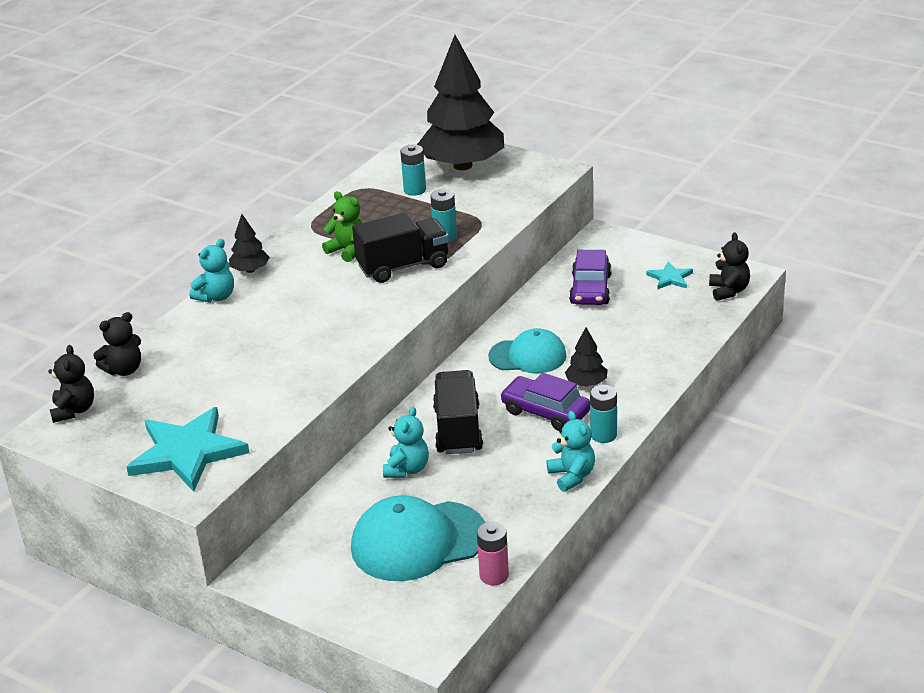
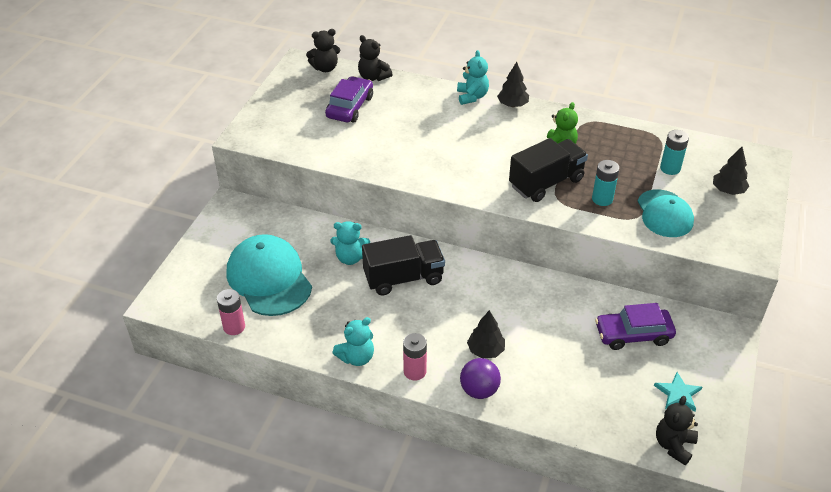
camera: 75 degrees right, 10 degrees up
turquoise star [127,407,249,492] -> none
turquoise teddy bear [189,239,234,303] -> turquoise teddy bear turned 120 degrees counterclockwise [457,50,489,105]
black truck [352,213,449,283] -> black truck turned 90 degrees counterclockwise [509,138,588,202]
black tree [417,35,504,170] -> black tree [713,147,749,195], size x0.43
turquoise cap [488,328,567,373] -> turquoise cap moved to [637,189,694,237]
purple car [500,373,590,431] -> purple car moved to [325,76,373,122]
turquoise battery [590,385,617,443] -> pink battery [403,333,427,380]
black teddy bear [709,232,750,301] -> black teddy bear turned 135 degrees clockwise [656,396,698,465]
none -> purple ball [460,358,501,399]

